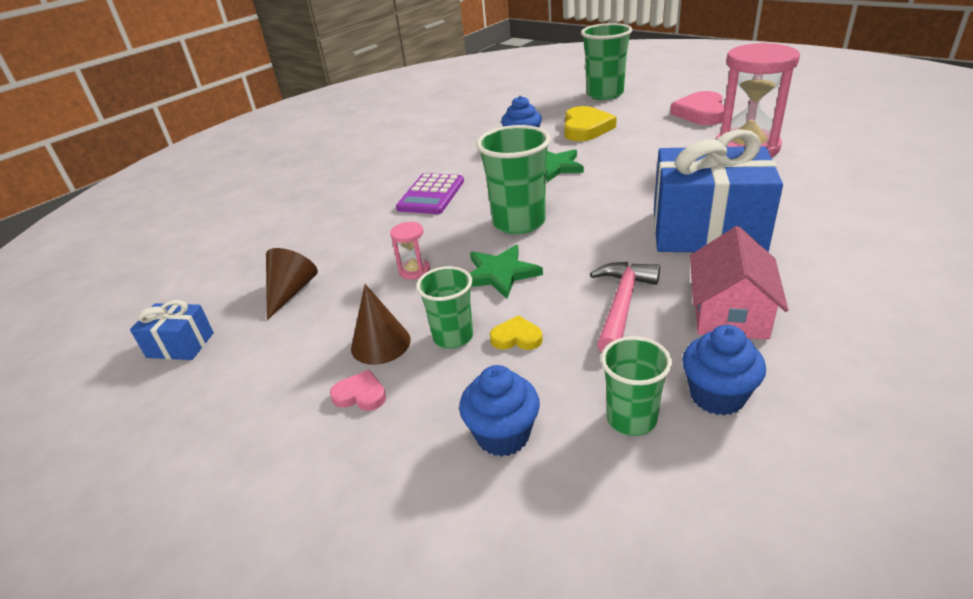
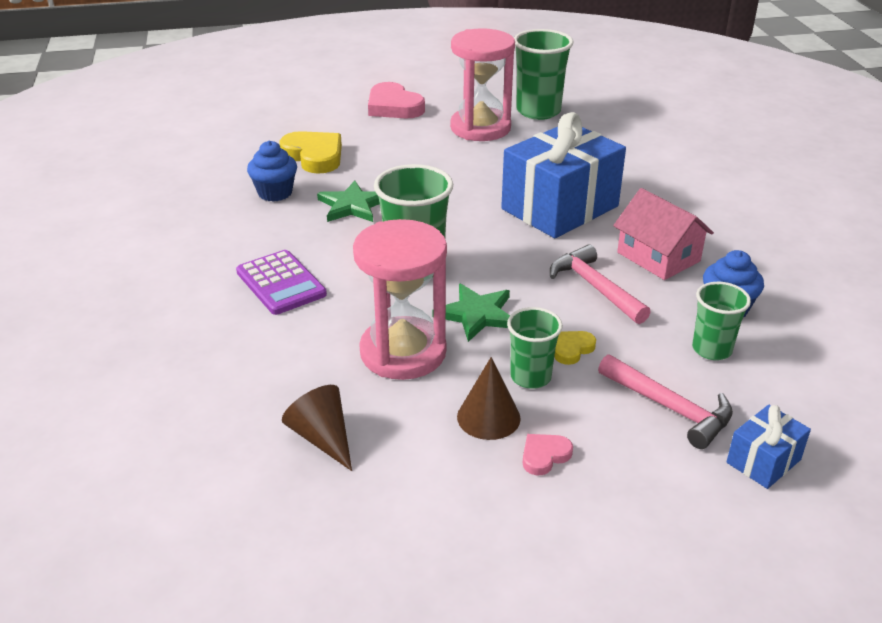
camera: 55 degrees left, 0 degrees up
blue gift [130,300,214,360] -> blue gift moved to [726,405,811,489]
pink hourglass [390,222,430,280] -> pink hourglass [353,219,447,380], size x2.41
blue cupcake [459,365,540,457] -> pink hammer [598,354,733,449]
green cup [581,23,632,100] -> green cup moved to [514,29,573,120]

